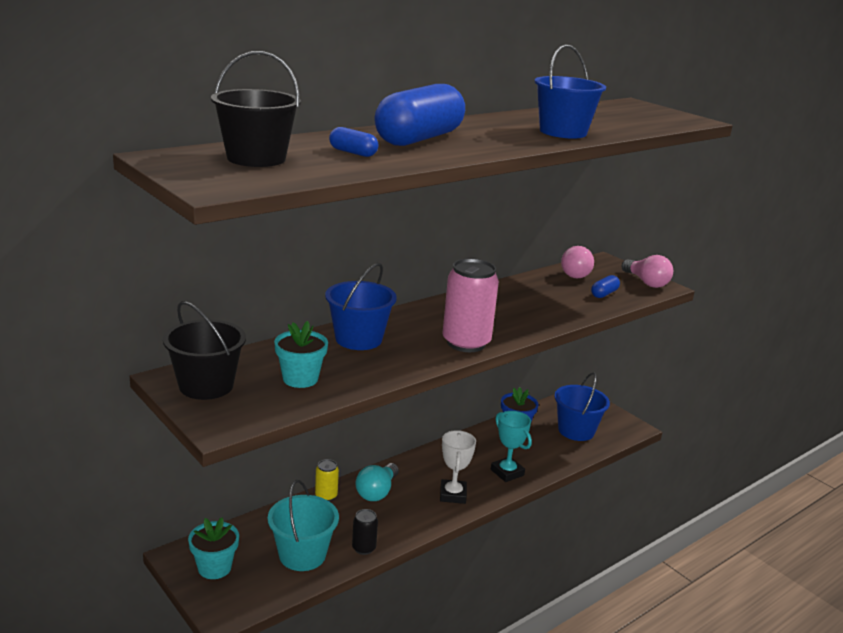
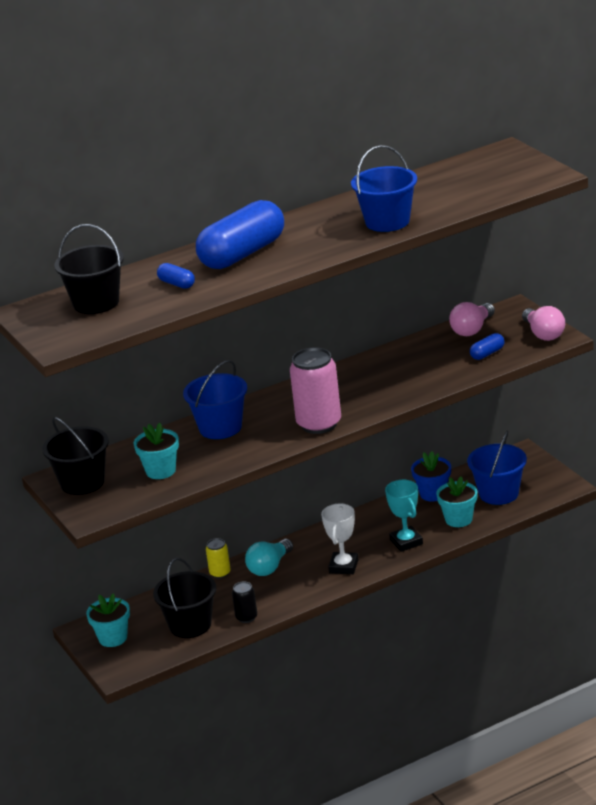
camera: 15 degrees right, 5 degrees up
turquoise bucket [268,480,339,571] -> black bucket [153,558,216,638]
none -> turquoise flower pot [436,477,477,527]

